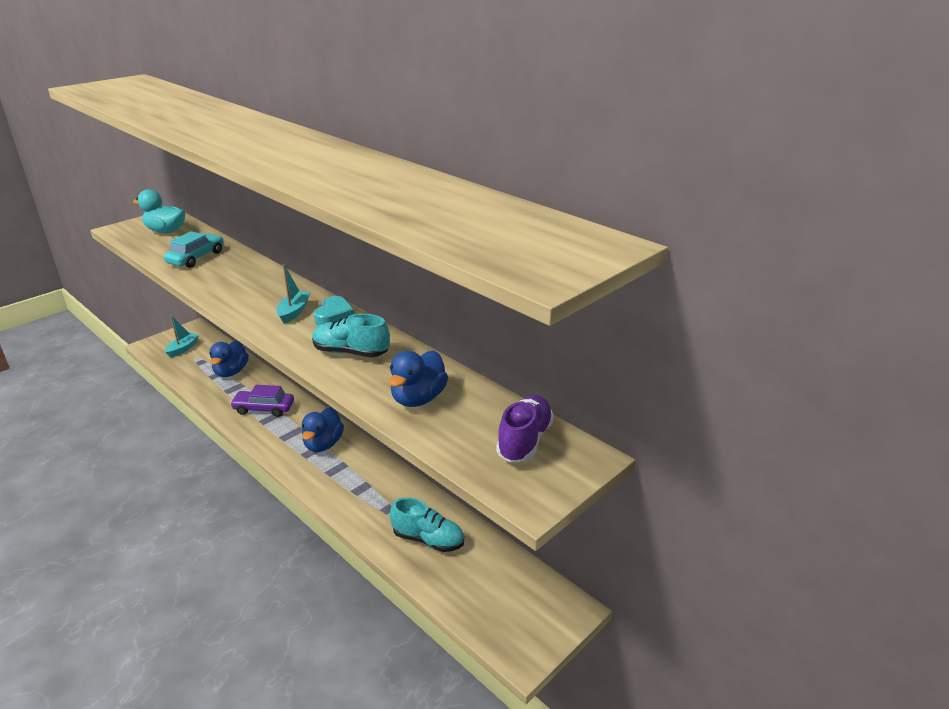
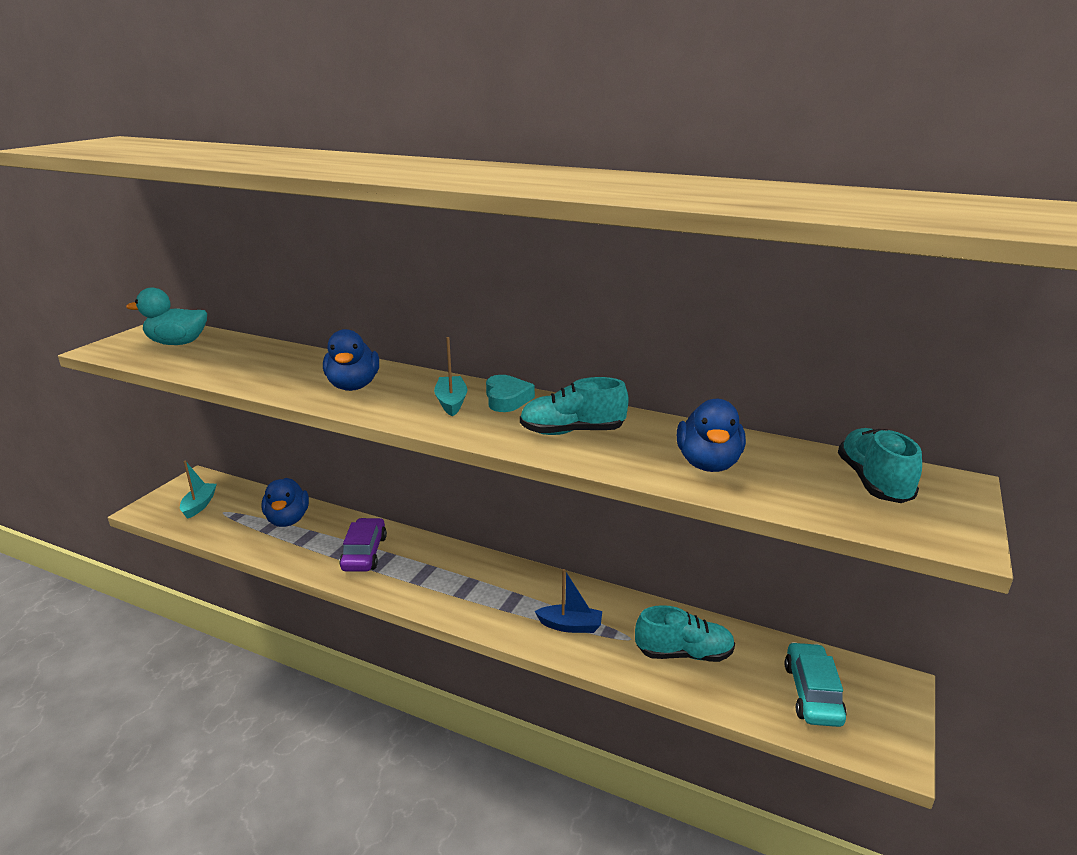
camera: 20 degrees left, 5 degrees down
turquoise car [164,231,224,268] -> turquoise car moved to [785,642,847,727]
purple car [230,385,294,417] -> purple car turned 105 degrees clockwise [339,518,387,572]
blue duck [302,408,344,452] -> blue duck moved to [323,329,379,391]
purple shoe [496,395,554,462] -> turquoise shoe [838,428,922,503]
none -> blue boat [535,569,602,633]

